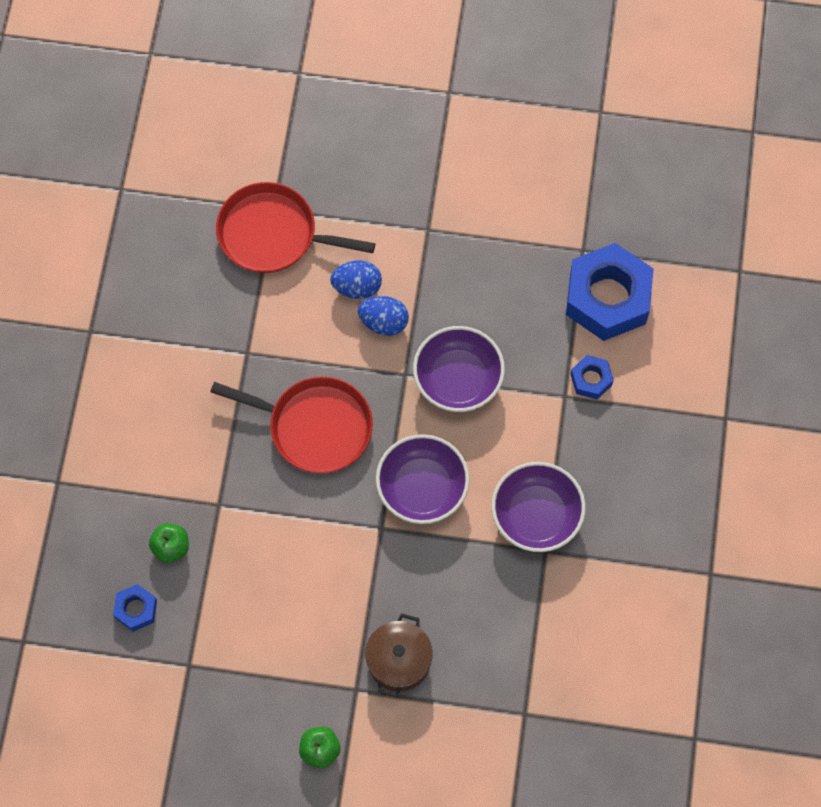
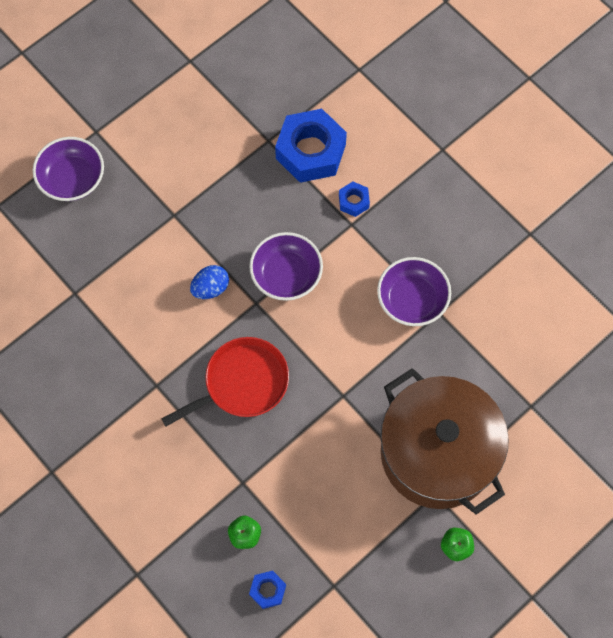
camera: 50 degrees left, 0 degrees up
red pan [216,182,375,273] -> none
blue egg [330,260,382,299] -> none
brown pot [365,613,433,697] -> brown pot [381,368,509,515], size x2.30
purple bowl [376,434,470,524] -> purple bowl moved to [33,137,104,201]

